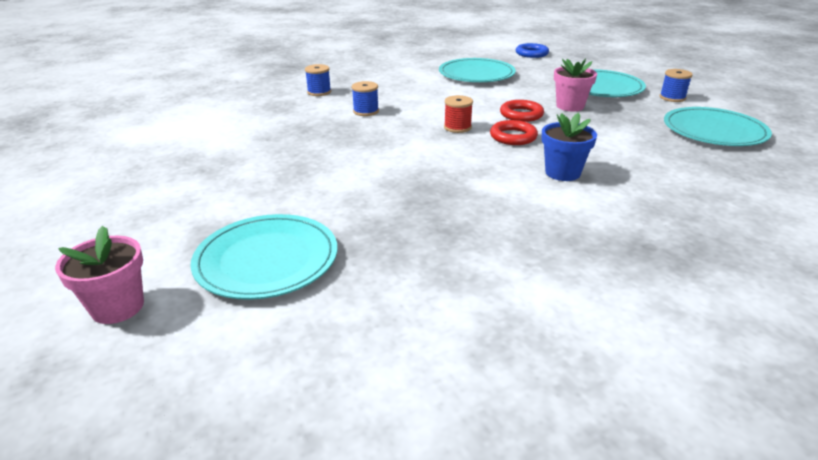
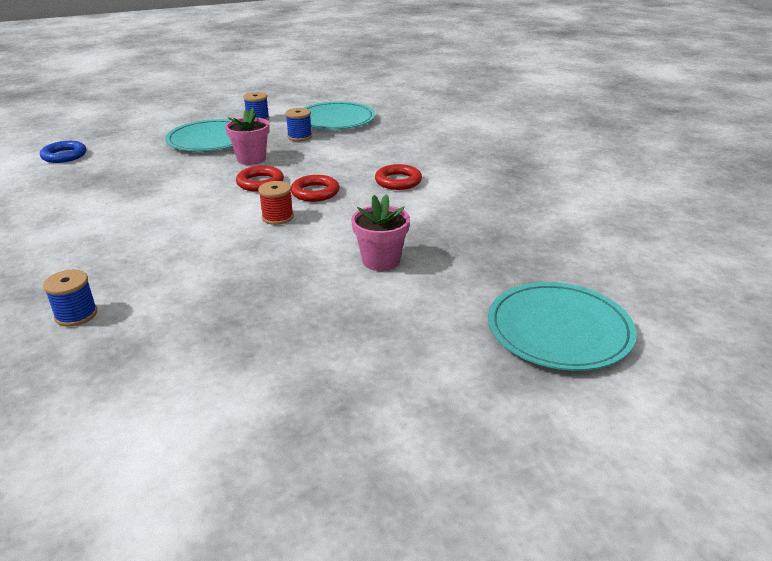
camera: 85 degrees left, 0 degrees up
pink flower pot [55,226,144,324] -> pink flower pot moved to [351,194,410,271]
blue spool [351,81,379,116] -> blue spool moved to [285,108,312,141]
turquoise plate [439,58,516,82] -> none
blue flower pot [541,113,597,181] -> red ring [375,164,422,190]

